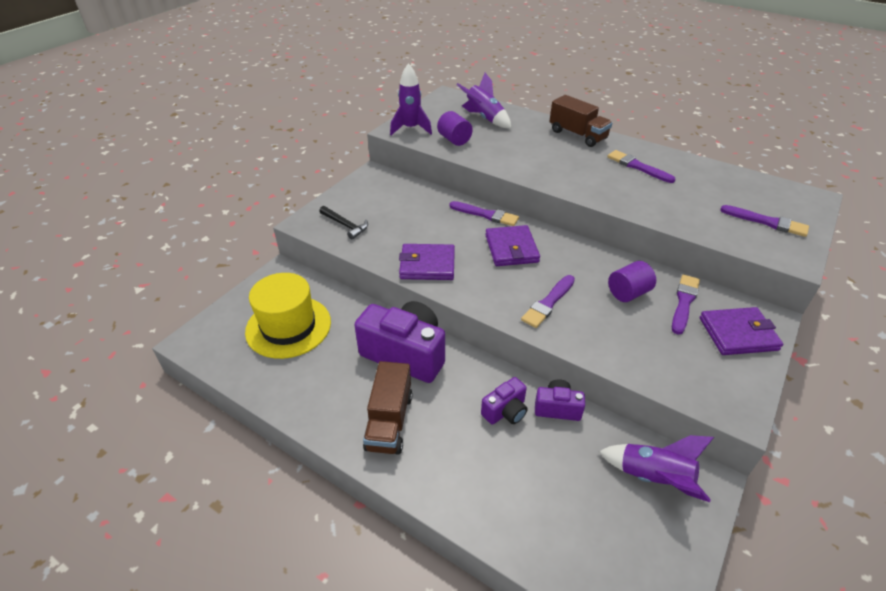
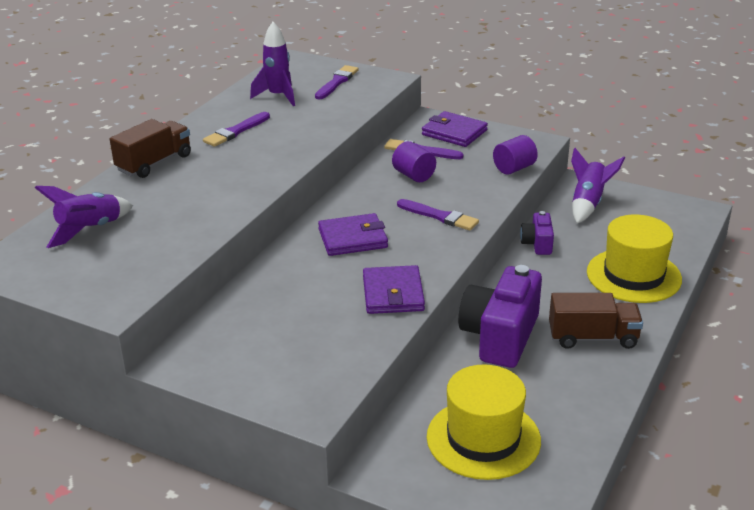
camera: 95 degrees left, 10 degrees down
black hammer [319,206,368,239] -> none
purple rocket [390,63,432,135] -> purple rocket moved to [250,22,295,106]
purple cylinder [437,111,473,146] -> purple cylinder moved to [493,135,538,175]
purple brush [450,201,519,226] -> none
purple camera [481,377,528,425] -> none
purple wallet [700,307,783,355] -> purple wallet turned 45 degrees counterclockwise [422,111,488,147]
none -> yellow hat [587,215,682,303]

